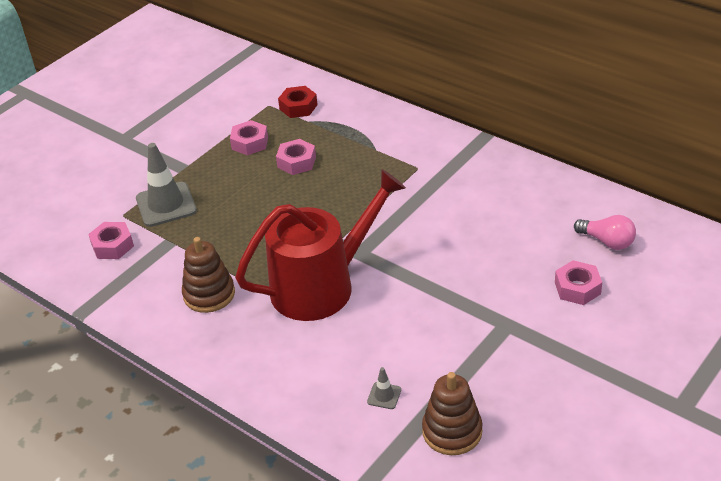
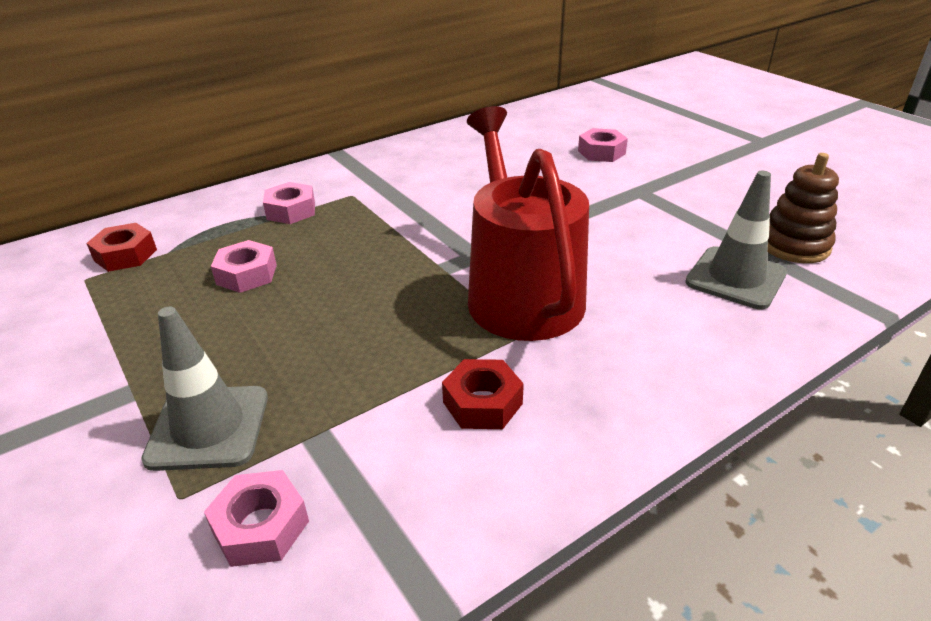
camera: 75 degrees left, 5 degrees down
brown stacking toy [182,237,235,313] -> red nut [442,359,524,429]
pink nut [230,120,268,155] -> pink nut moved to [263,182,315,224]
grey traffic cone [367,367,401,409] -> grey traffic cone [685,171,787,309], size x2.23
pink light bulb [574,215,636,250] -> none

